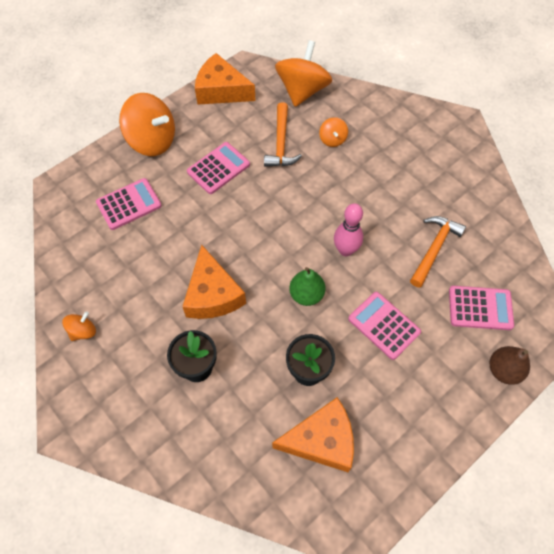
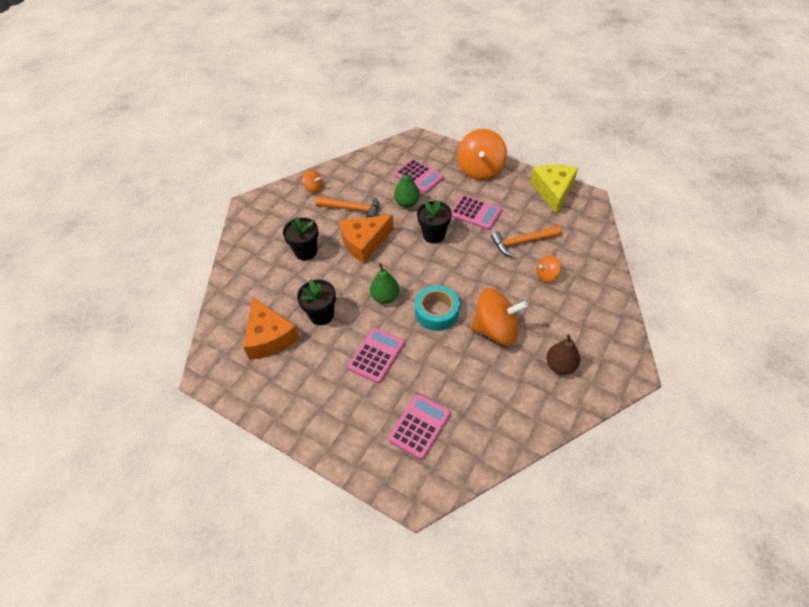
camera: 75 degrees right, 10 degrees down
orange cheese [195,53,256,105] -> yellow cheese [530,165,578,214]
orange spinning top [275,40,332,107] -> orange spinning top moved to [471,288,529,346]
pink bowling pin [334,203,363,256] -> turquoise tape [415,285,460,331]
orange hammer [410,216,466,287] -> orange hammer moved to [316,195,379,218]
pink calculator [449,286,514,330] -> pink calculator turned 135 degrees counterclockwise [388,394,451,460]
brown pear [490,346,530,385] -> brown pear moved to [546,334,580,375]
none -> green pear [394,168,420,208]
none -> black flower pot [417,201,452,244]

